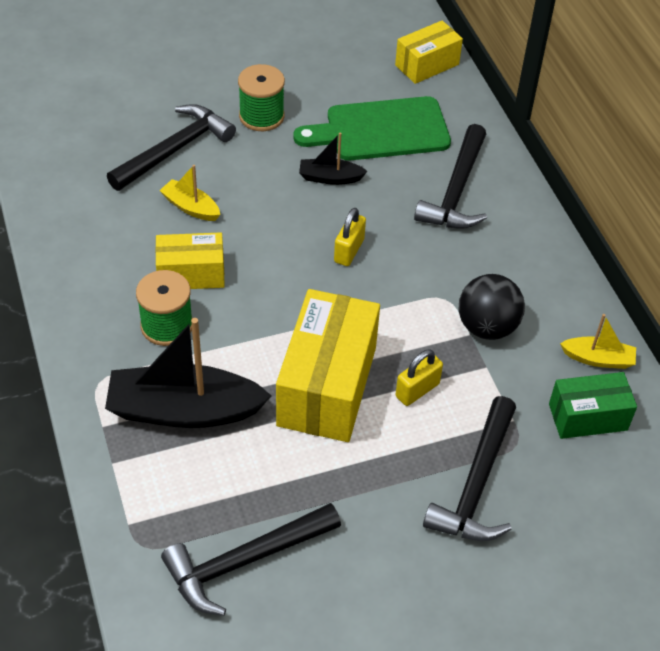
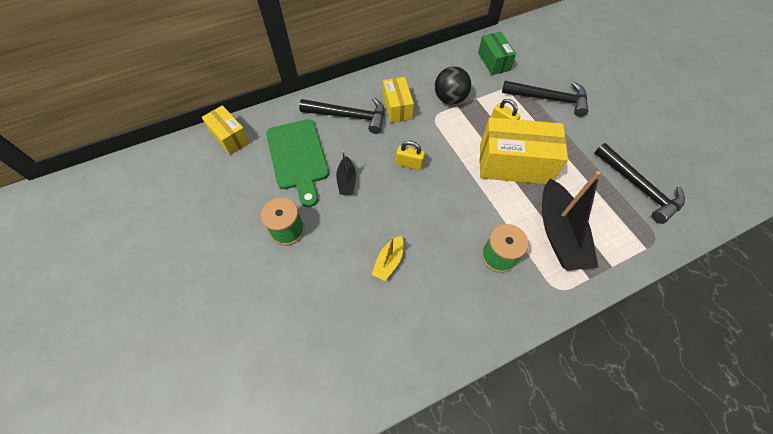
camera: 95 degrees left, 10 degrees up
black hammer [107,104,236,191] -> none
yellow box [155,232,225,289] -> yellow box moved to [383,77,414,123]
yellow boat [560,314,636,369] -> none

